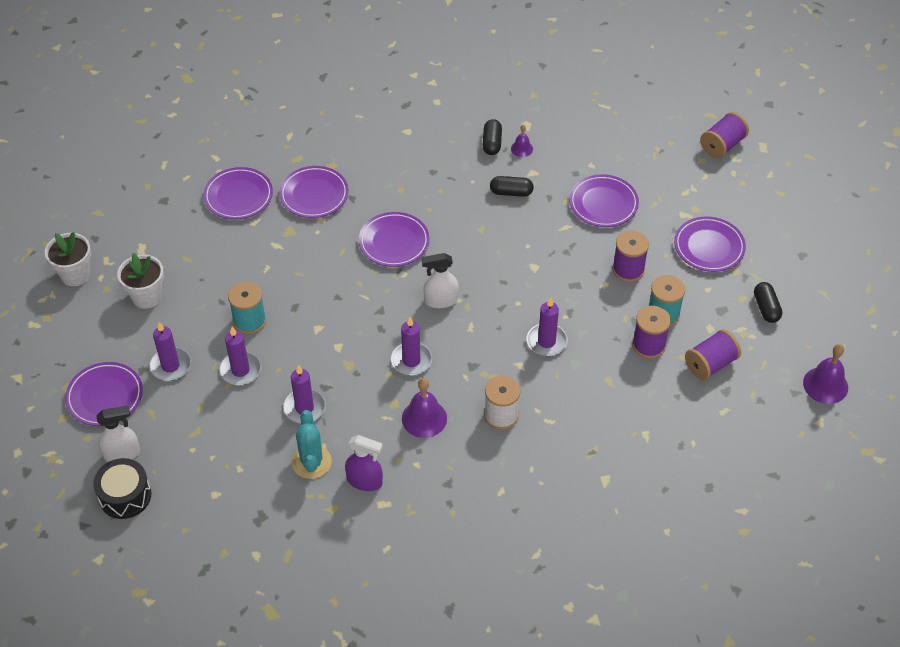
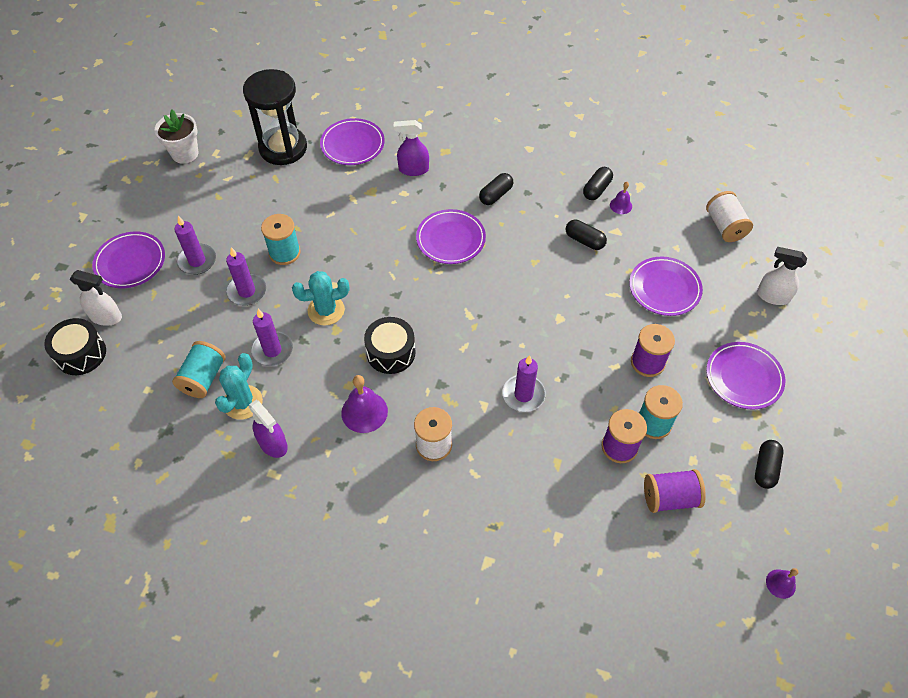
camera: 30 degrees right, 5 degrees up
white flower pot [117,253,164,309] -> none
purple plate [279,166,348,218] -> purple spray bottle [393,120,429,176]
purple candle [391,317,432,376] -> black drum [364,317,416,374]
white spray bottle [422,253,459,308] -> white spray bottle moved to [757,247,807,305]
purple spool [700,112,749,158] -> none
purple bell [803,344,848,404] -> purple bell [766,568,798,599], size x0.56
none -> turquoise spool [172,341,226,398]
none -> black hourglass [243,69,307,165]
none -> turquoise cactus [292,271,349,326]
none -> black capsule [479,173,513,205]
none -> white spool [706,191,753,242]

